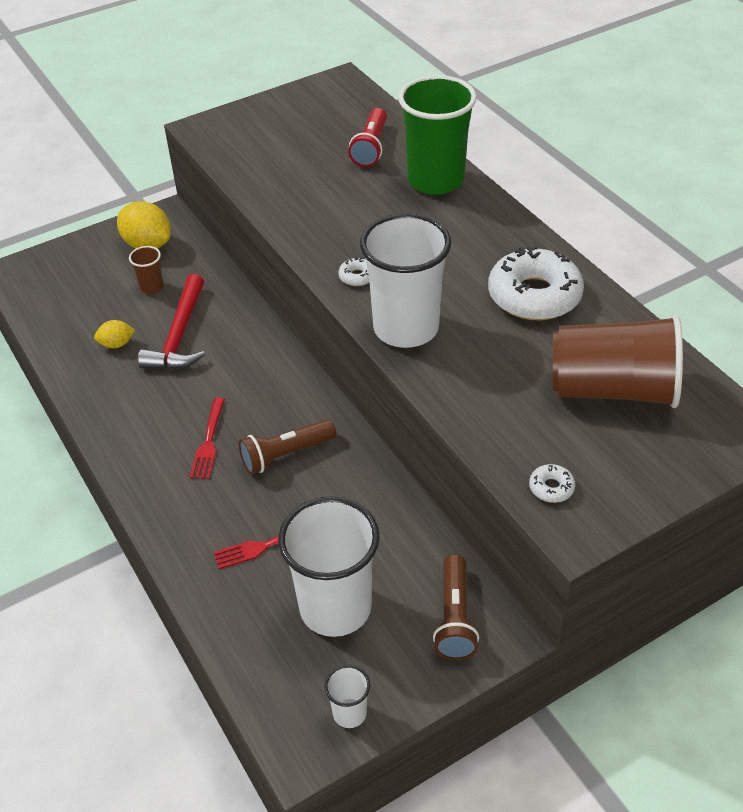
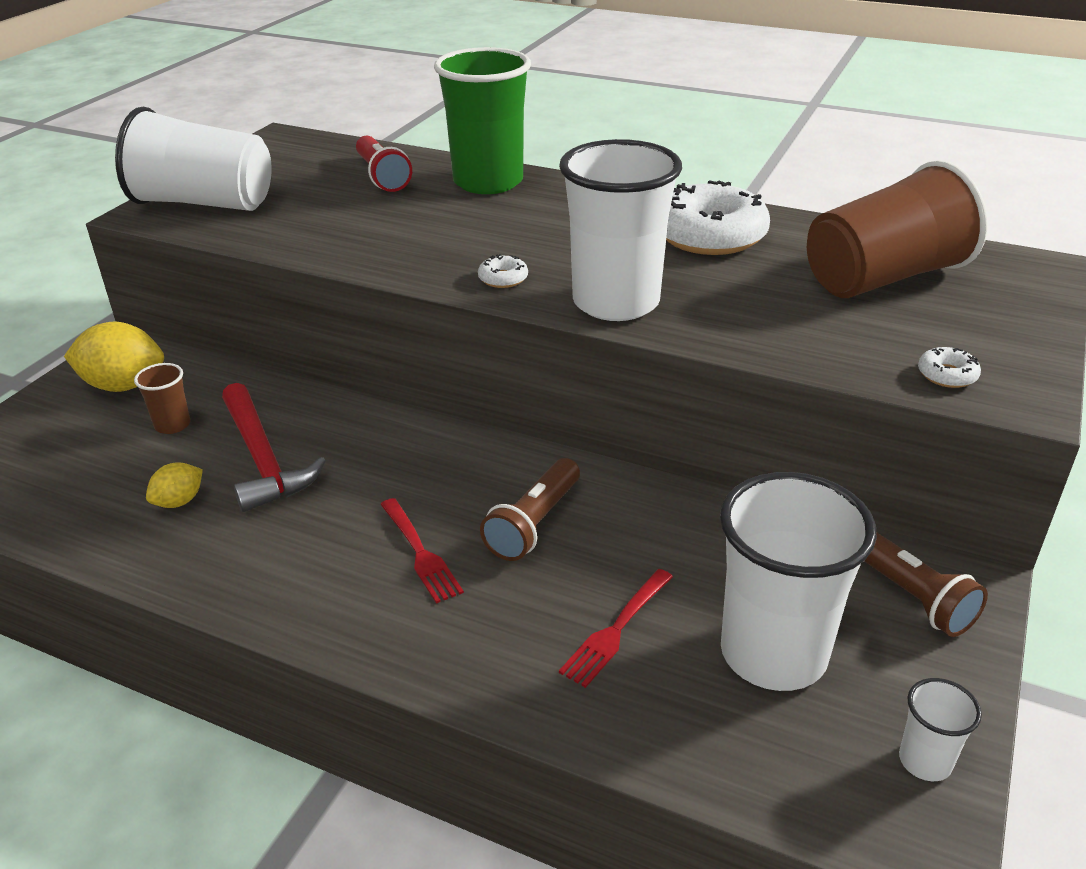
camera: 35 degrees left, 10 degrees down
none -> white cup [115,106,271,211]

